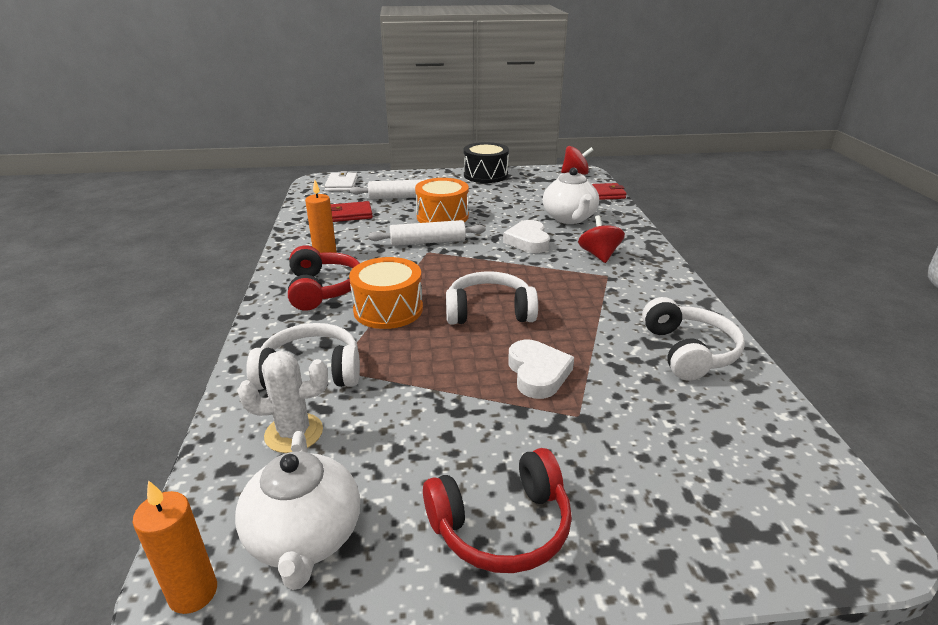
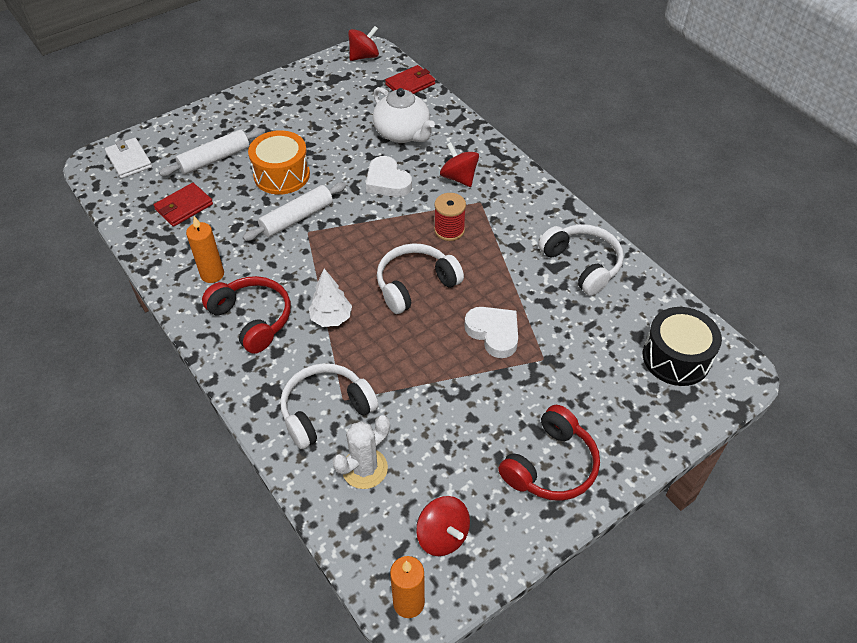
camera: 30 degrees left, 20 degrees up
white teapot [235,431,360,590] -> red spinning top [416,496,470,556]
orange drum [349,257,423,329] -> white tree [309,269,352,327]
black drum [464,142,509,183] -> black drum moved to [643,307,722,386]
none -> red spool [434,193,466,241]

